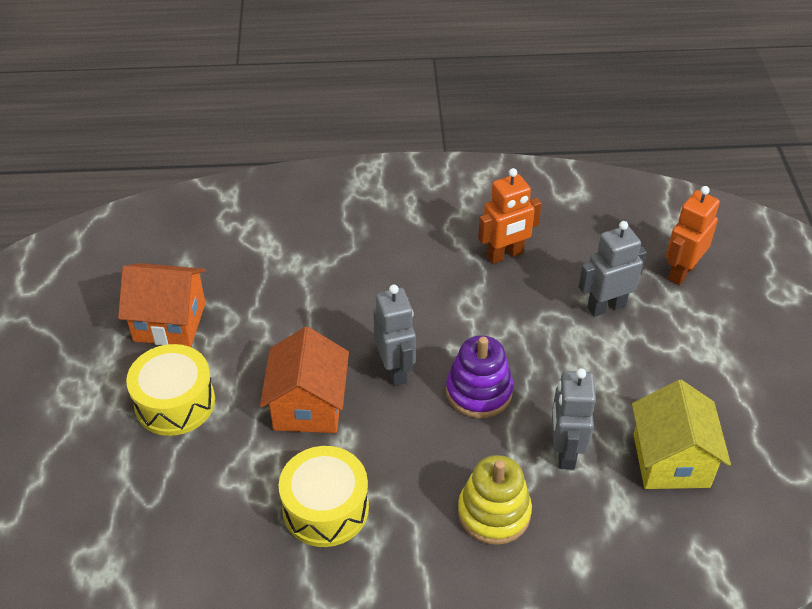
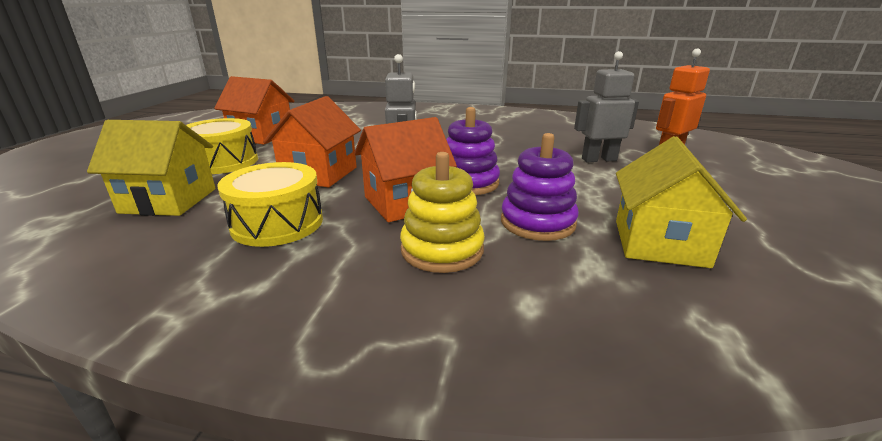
camera: 15 degrees right, 20 degrees down
orange robot [478,168,542,264] -> none
grey robot [552,368,596,470] -> purple stacking toy [501,133,579,241]
none -> yellow house [87,120,216,216]
none -> orange house [354,117,457,222]

